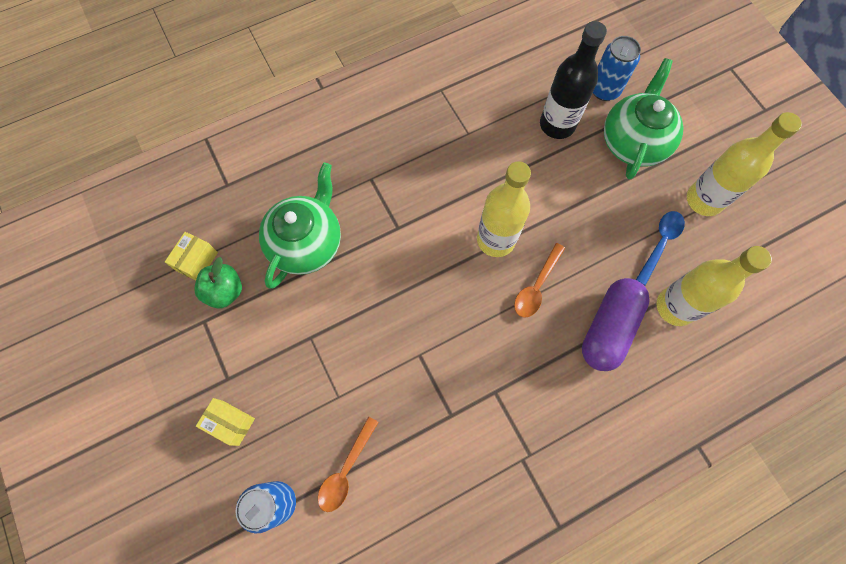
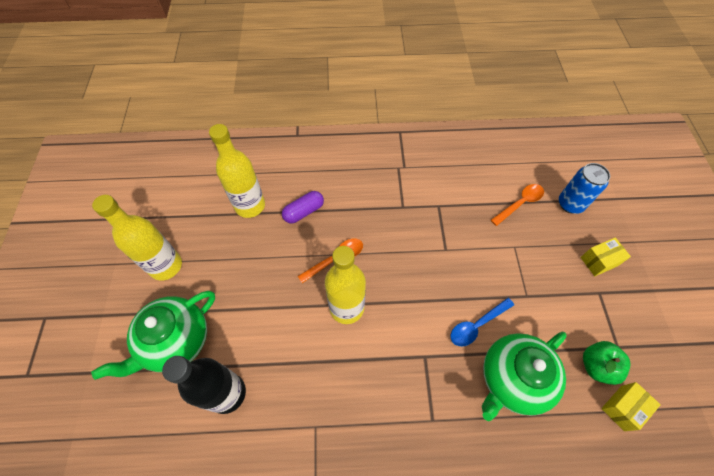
camera: 155 degrees left, 10 degrees down
yellow box [196,398,255,446] -> yellow box turned 75 degrees counterclockwise [580,238,631,276]
purple capsule [582,278,650,371] -> purple capsule [282,191,324,224], size x0.61
blue can [593,36,641,101] -> none
blue spoon [636,211,685,286] -> blue spoon moved to [450,298,514,346]

